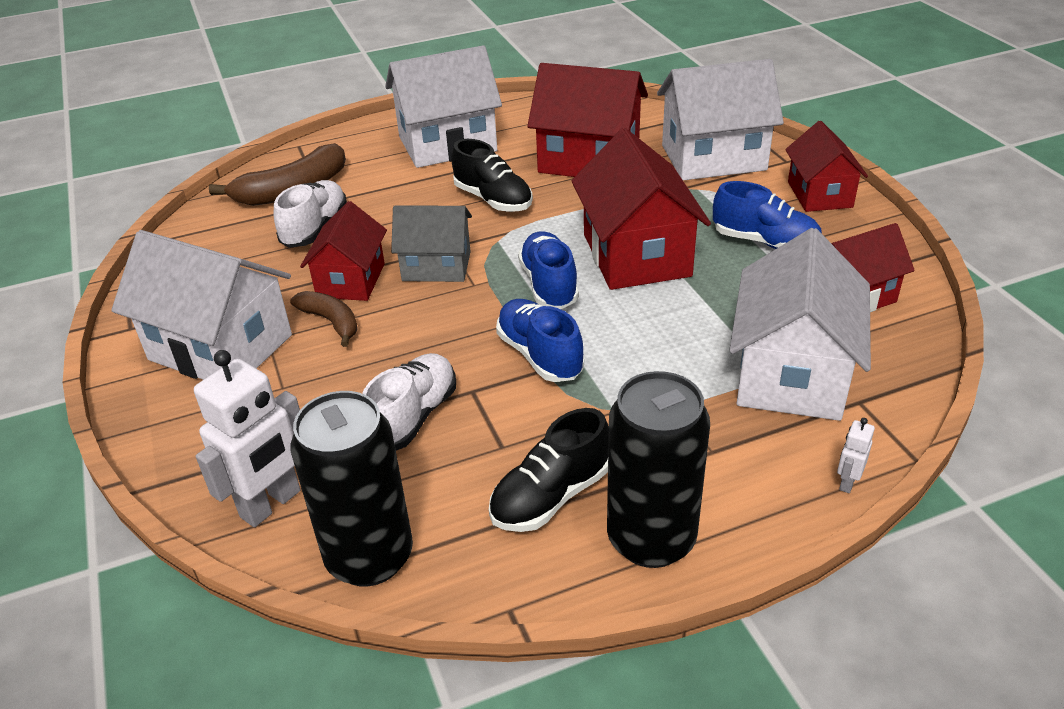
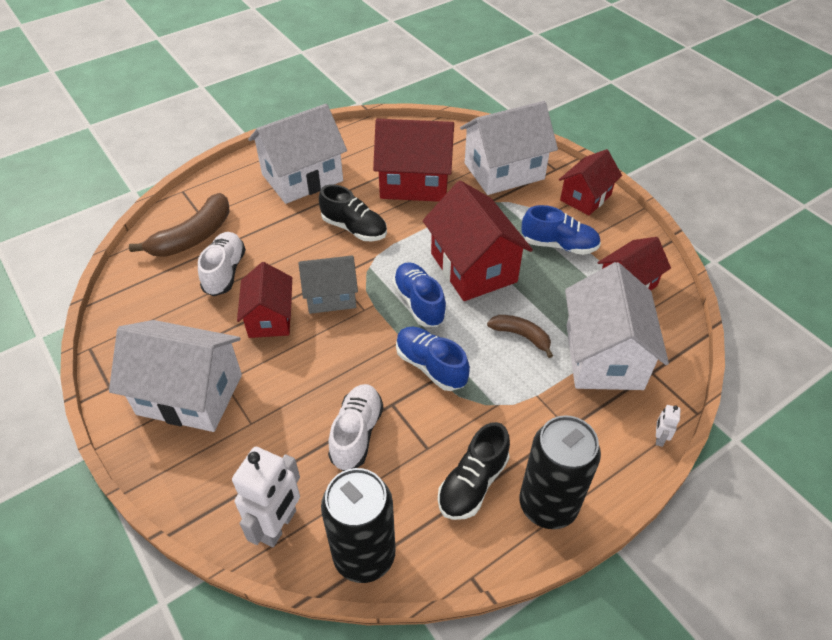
camera: 15 degrees left, 10 degrees up
brown banana [290,291,358,347] -> brown banana moved to [487,315,553,358]
red house [785,121,868,212] -> red house turned 60 degrees clockwise [559,149,622,216]

